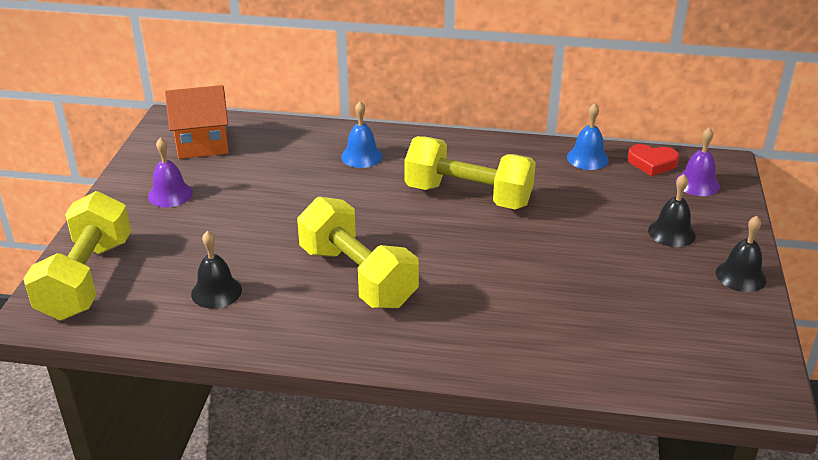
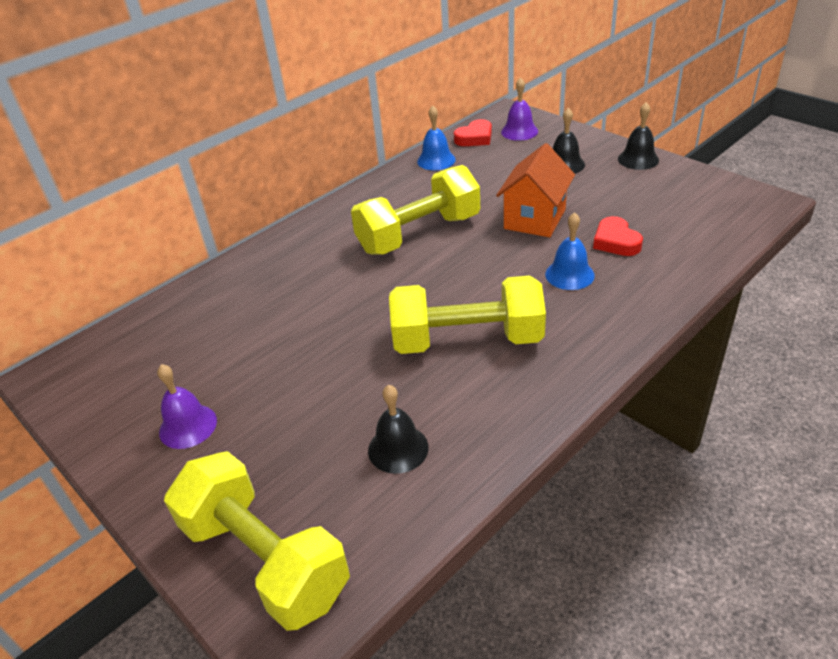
camera: 50 degrees left, 5 degrees up
orange house [165,85,229,159] -> orange house moved to [496,143,575,237]
blue bell [341,101,383,168] -> blue bell moved to [545,212,595,290]
none -> red heart [593,216,643,256]

